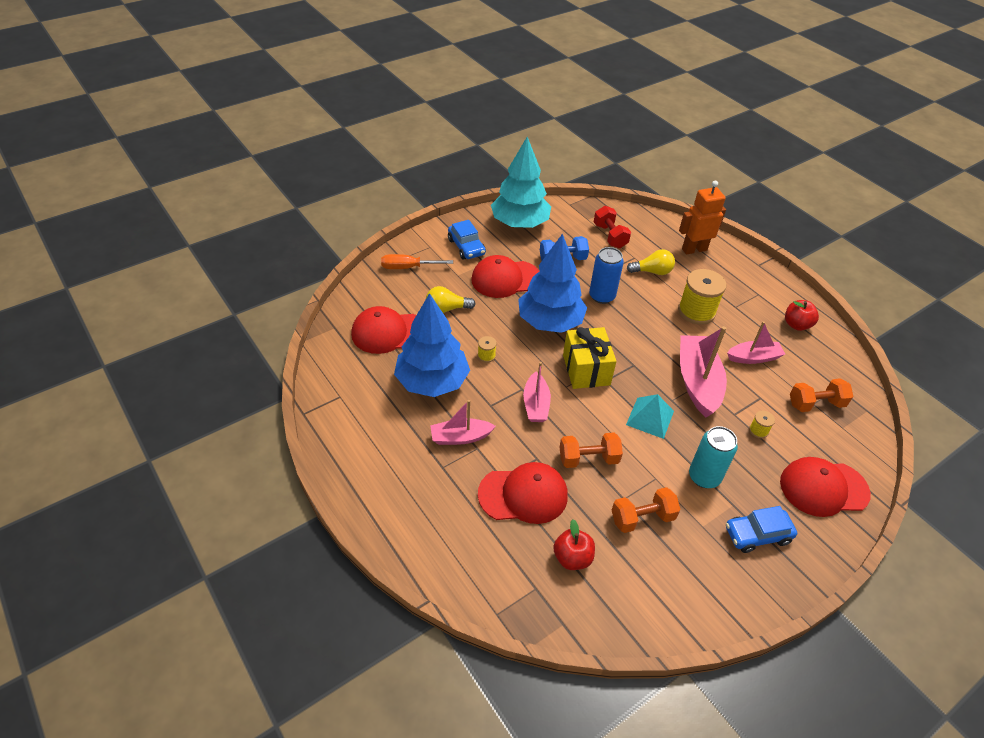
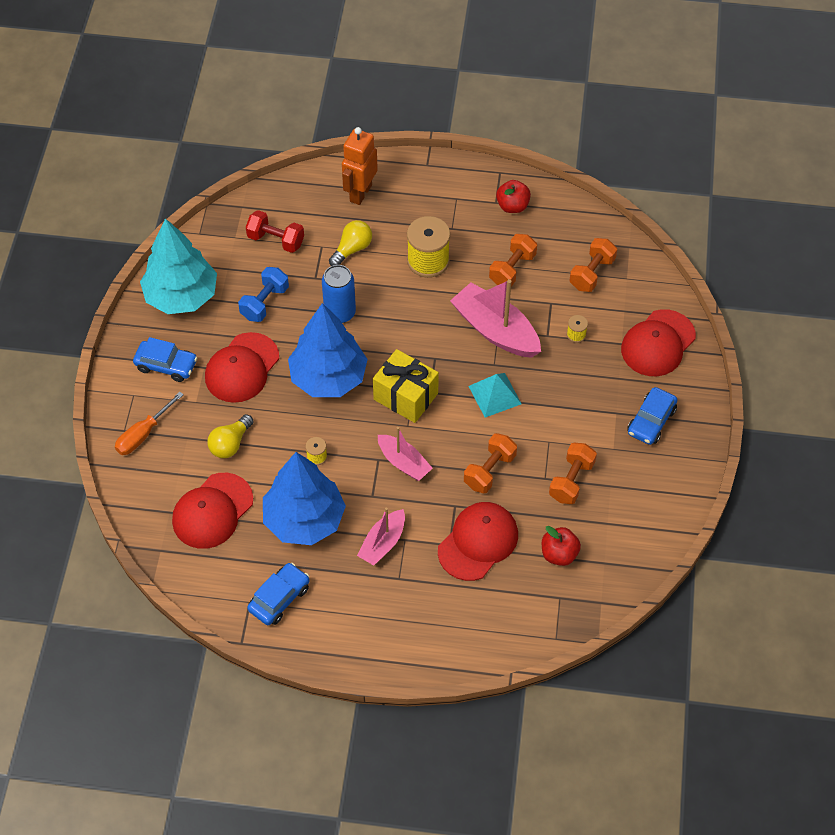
camera: 45 degrees left, 10 degrees up
turquoise can [689,426,738,488] -> none
pink boat [727,321,785,364] -> orange dumbbell [489,234,537,287]
none -> blue car [247,563,310,625]

